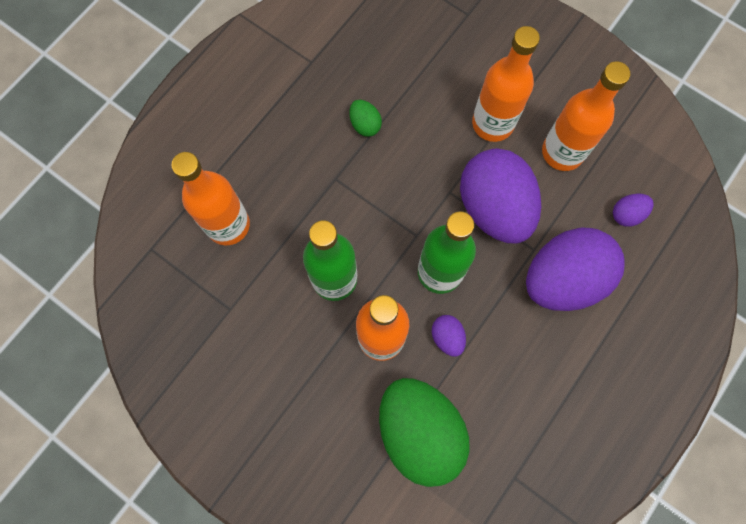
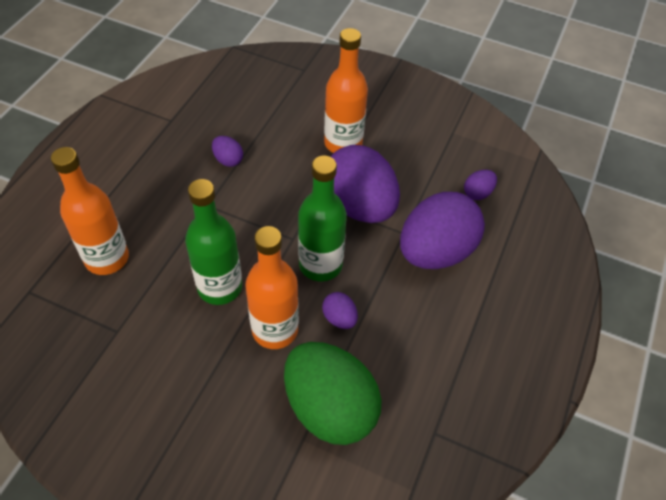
camera: 15 degrees left, 20 degrees down
green egg [349,100,382,137] -> purple egg [212,136,243,167]
orange bottle [542,61,630,171] -> none

